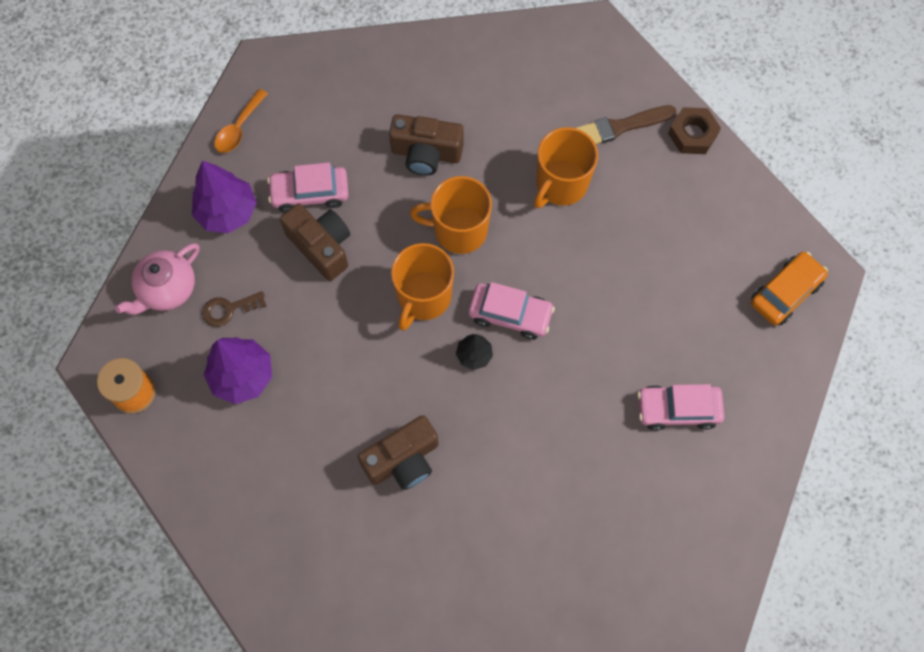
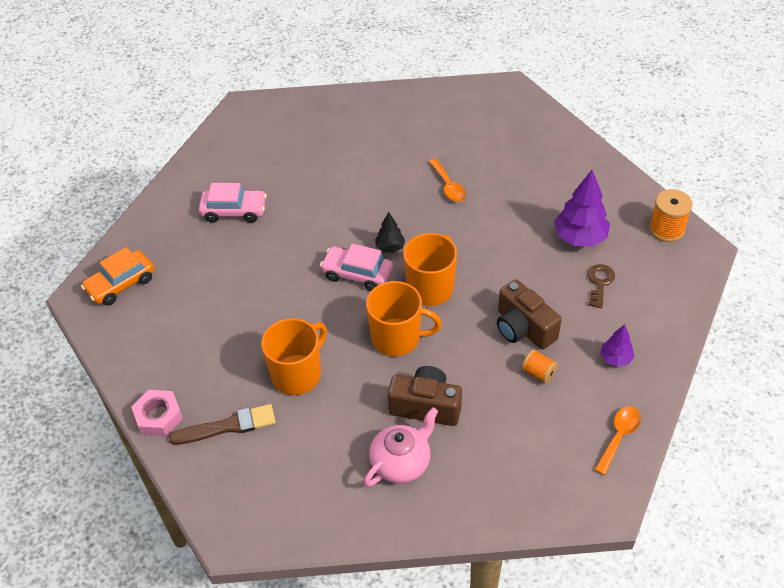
camera: 175 degrees left, 20 degrees down
pink teapot [115,243,199,315] -> pink teapot moved to [364,407,438,487]
purple tree [192,160,257,233] -> purple tree [600,324,634,367], size x0.55
brown key [202,291,266,327] -> brown key turned 60 degrees counterclockwise [588,264,615,308]
pink car [267,162,349,213] -> orange spool [522,349,558,384]
brown camera [358,415,439,490] -> orange spoon [428,158,466,202]
brown nut [668,107,721,154] -> pink nut [131,390,183,436]

